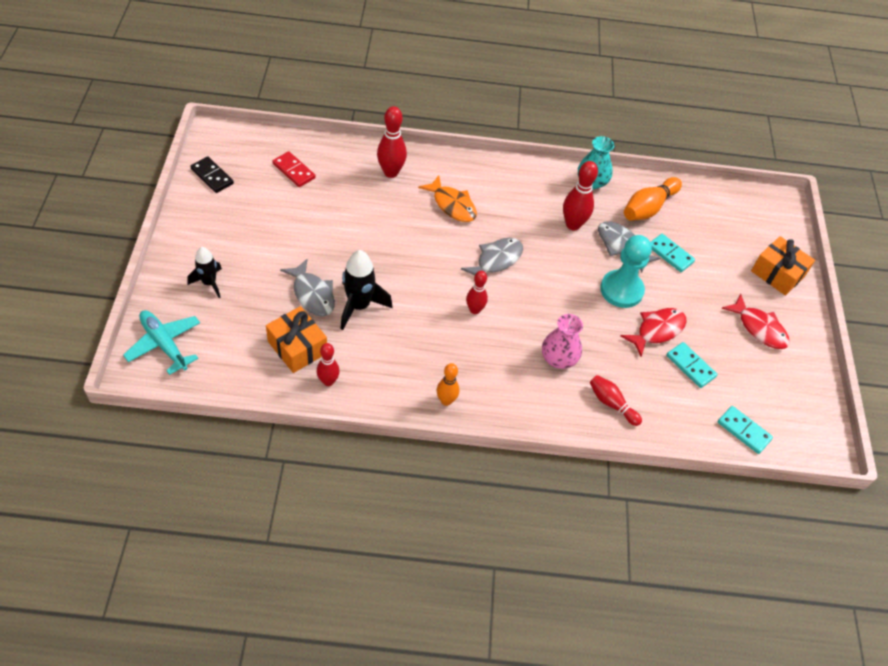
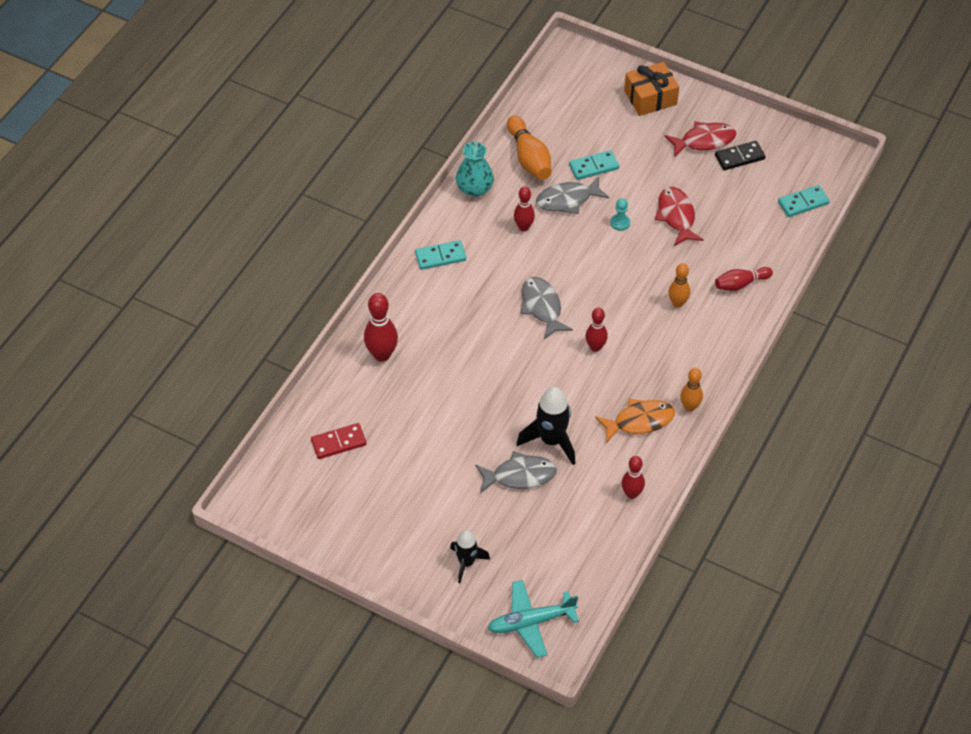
camera: 60 degrees left, 0 degrees up
black domino [190,156,234,193] -> black domino moved to [715,141,766,170]
orange gift [266,306,327,373] -> none
orange fish [418,175,477,222] -> orange fish moved to [595,399,675,443]
pink vase [542,314,583,369] -> orange bowling pin [668,263,690,308]
red bowling pin [563,161,598,230] -> red bowling pin [514,186,535,231], size x0.65
turquoise pawn [600,235,652,308] -> turquoise pawn [610,198,630,231], size x0.44
turquoise domino [666,342,717,388] -> turquoise domino moved to [415,240,466,270]

